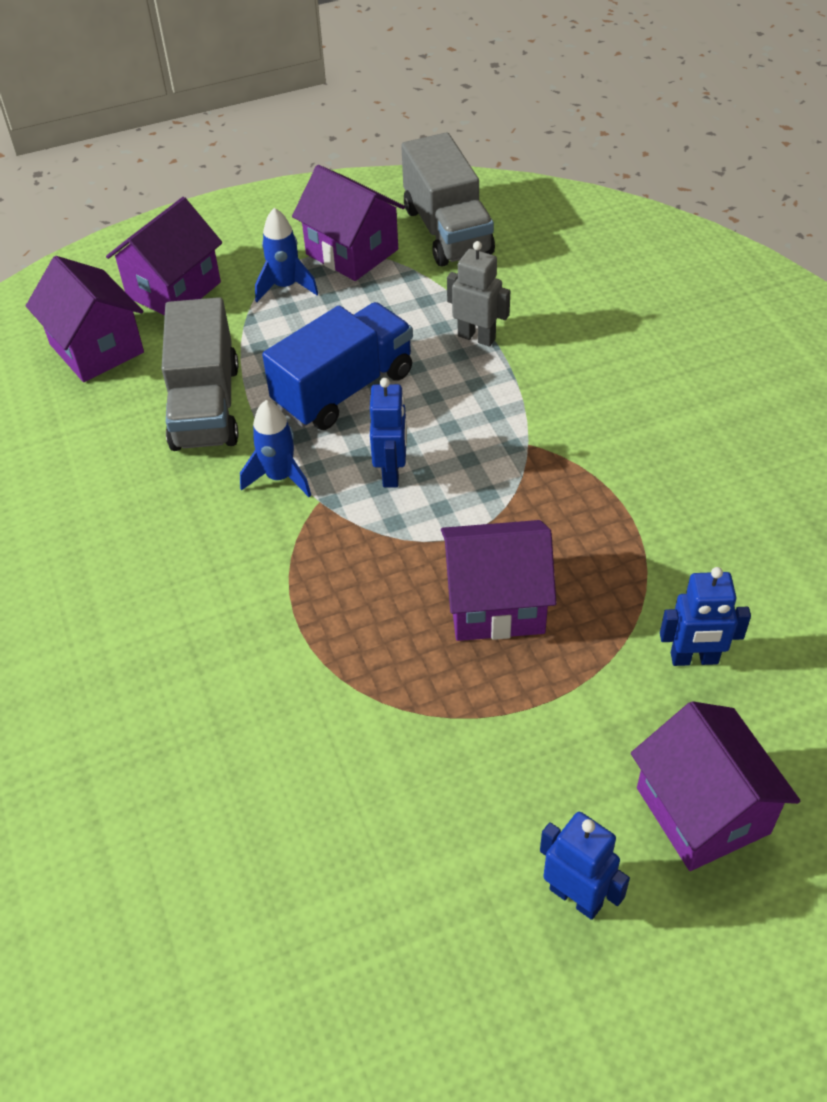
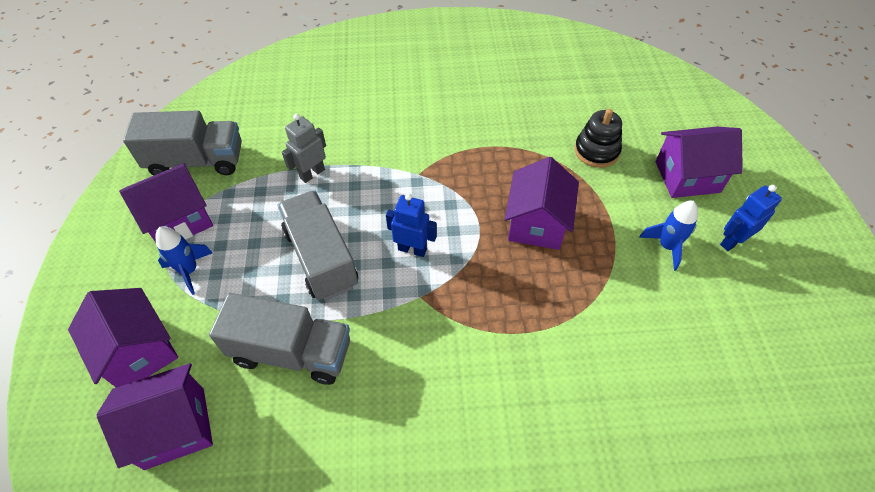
camera: 75 degrees left, 5 degrees up
blue rocket [240,400,311,497] -> blue rocket moved to [639,201,698,271]
blue truck [262,302,413,430] -> grey truck [277,190,358,301]
blue robot [660,567,751,666] -> black stacking toy [574,109,622,168]

